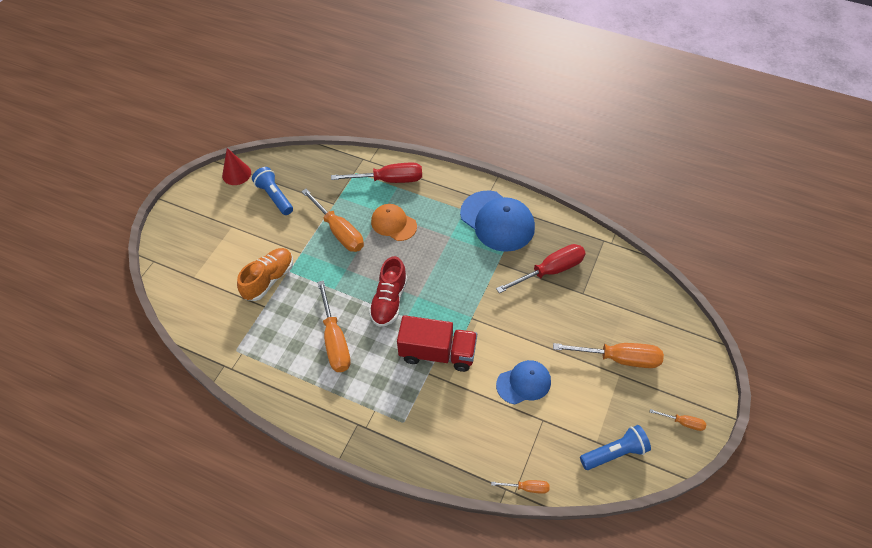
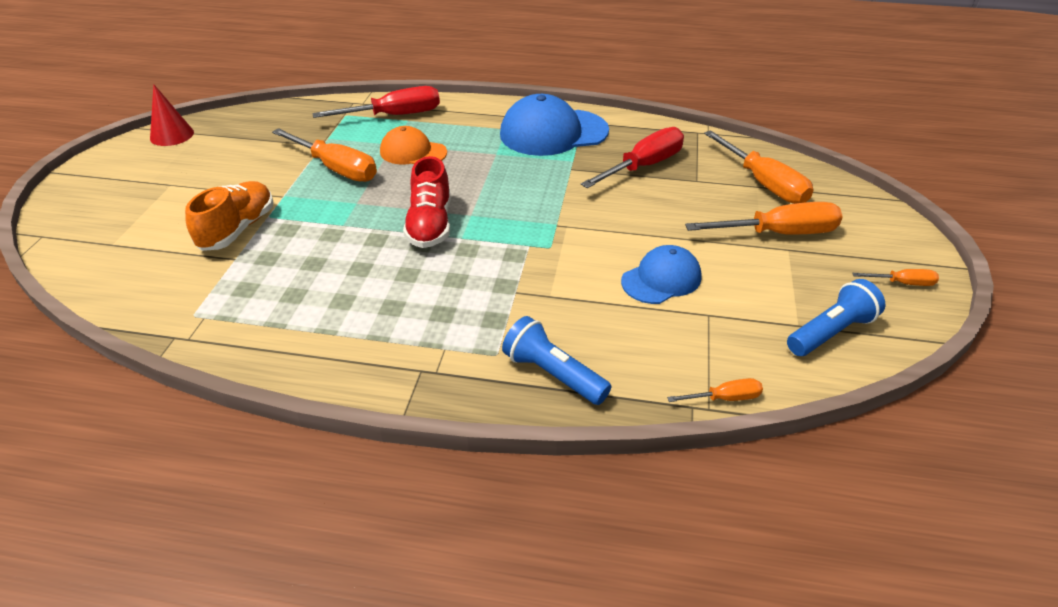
camera: 15 degrees left, 15 degrees down
blue flashlight [252,167,293,215] -> blue flashlight moved to [502,316,611,405]
orange screwdriver [317,280,351,372] -> orange screwdriver moved to [704,130,814,204]
red truck [397,315,477,372] -> none
blue cap [460,190,535,252] -> blue cap turned 135 degrees clockwise [500,94,609,156]

